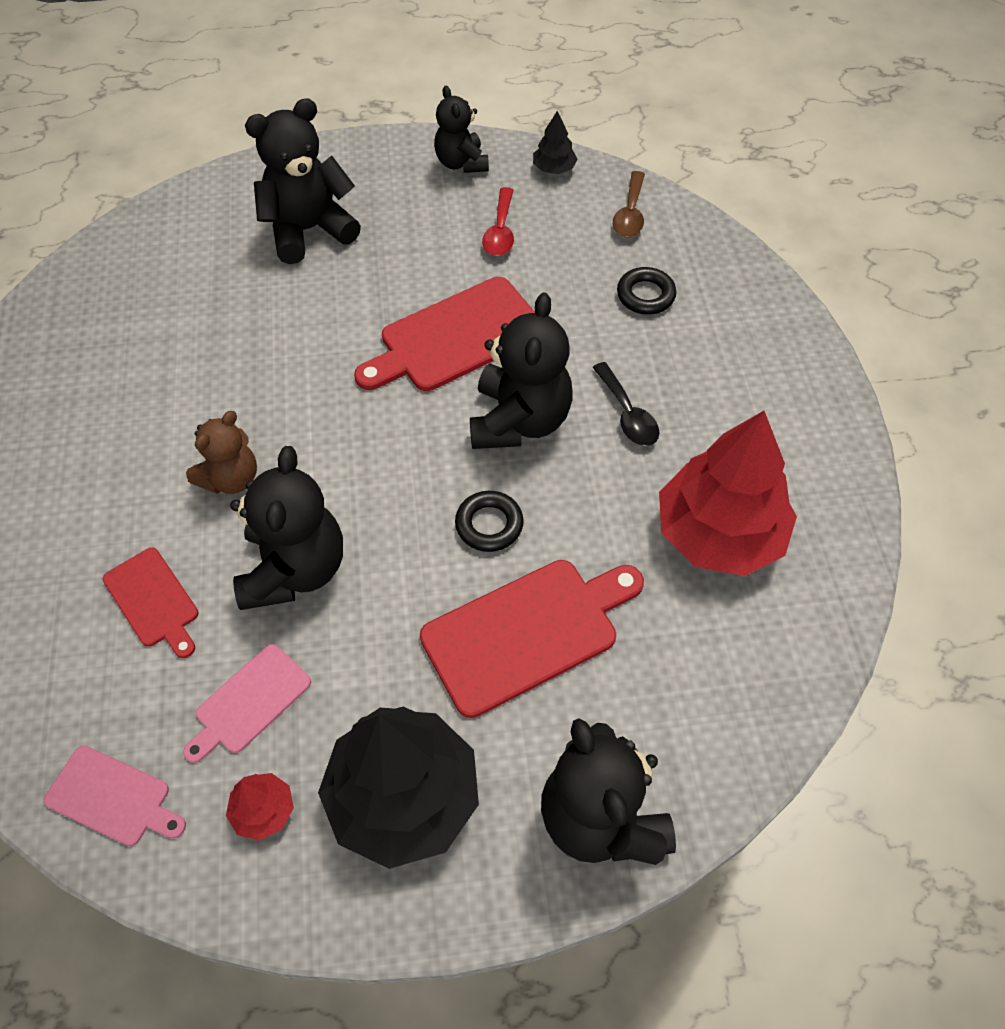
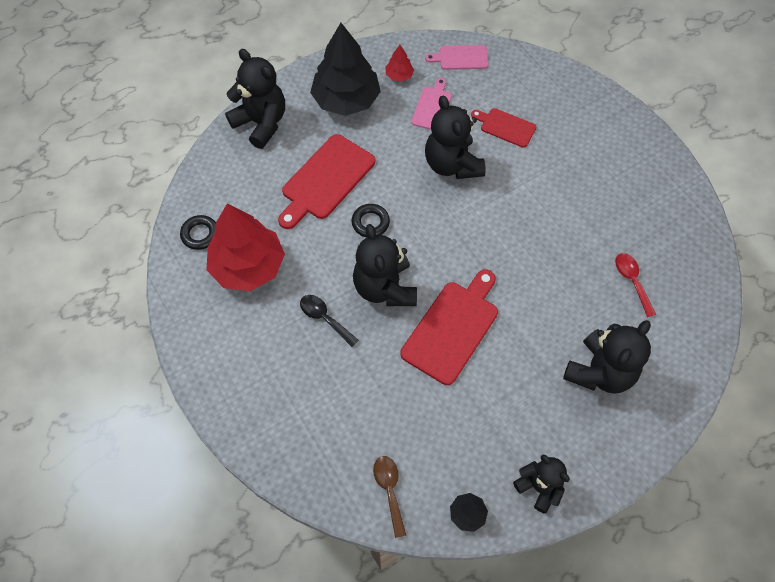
camera: 155 degrees right, 5 degrees up
brown teddy bear [186,411,257,494] -> none
red spoon [482,187,514,256] -> red spoon moved to [615,253,656,317]
black ring [617,267,676,315] -> black ring moved to [180,215,216,250]

